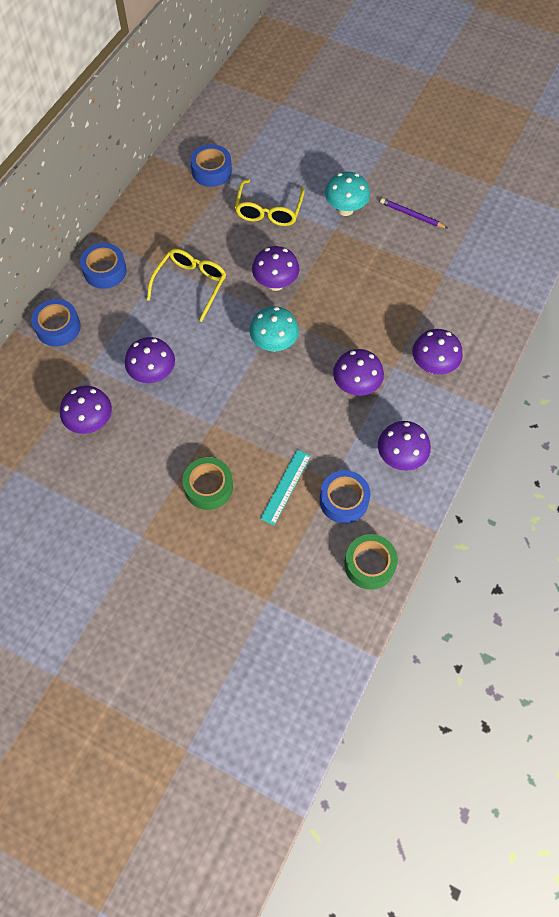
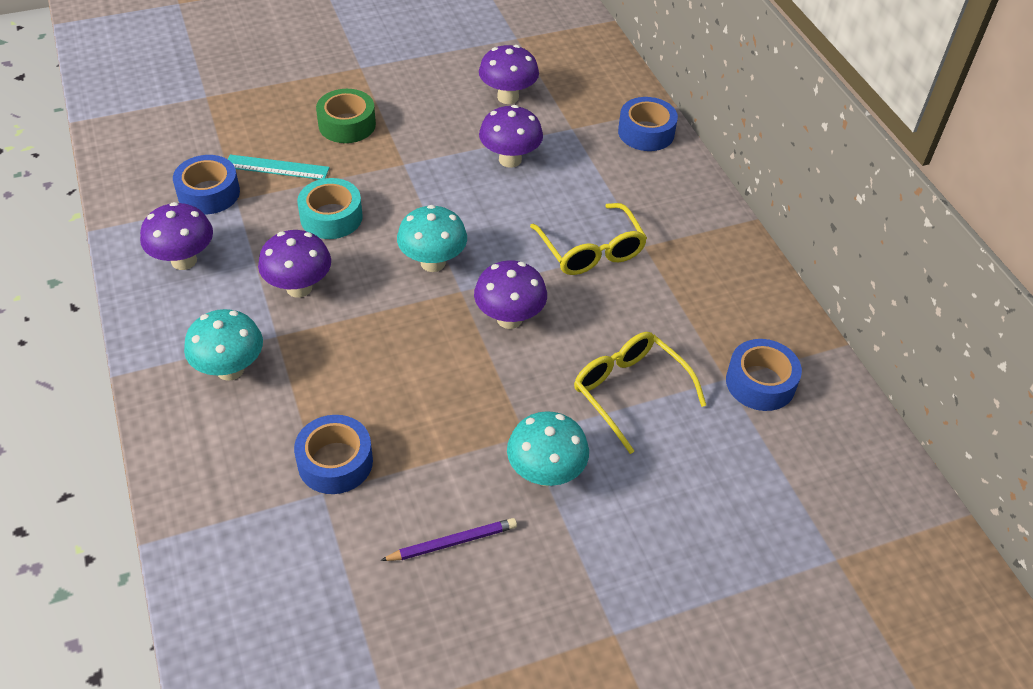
camera: 130 degrees right, 15 degrees down
blue tape [80,243,127,289] -> blue tape moved to [294,415,373,494]
turquoise ruler [260,449,311,525] -> turquoise ruler turned 60 degrees counterclockwise [228,155,330,180]
green tape [344,534,398,590] -> none
purple mushroom [412,329,463,375] -> turquoise mushroom [184,309,263,381]
none -> turquoise tape [297,178,363,239]

